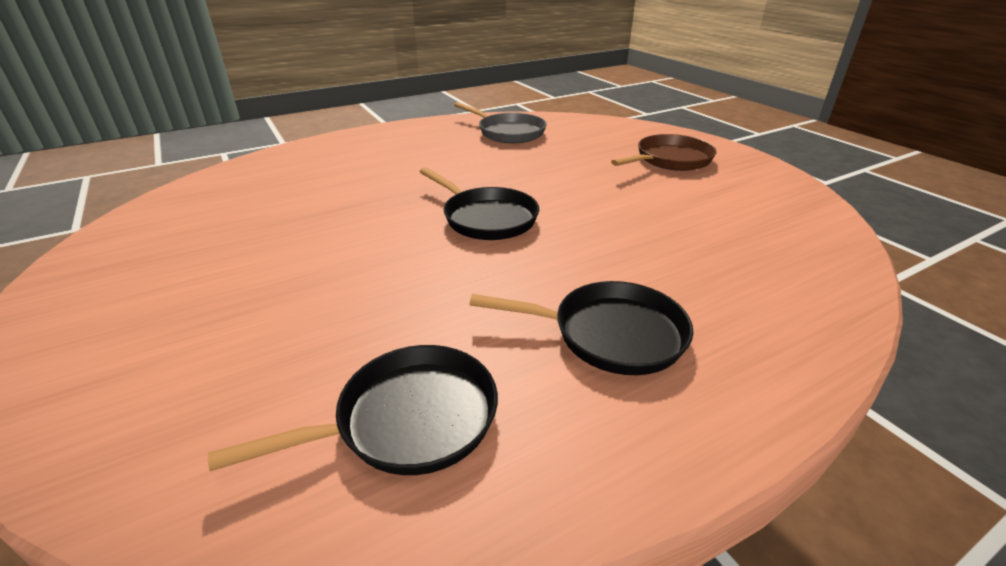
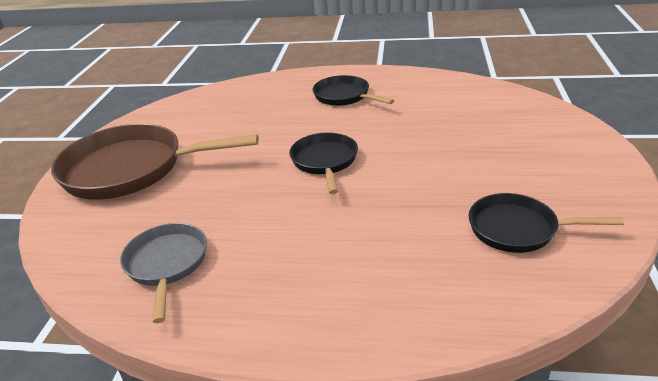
camera: 140 degrees left, 0 degrees up
black pan [208,345,498,475] -> black pan moved to [469,193,624,253]
brown pan [611,134,717,171] -> brown pan [51,124,259,199], size x1.82

